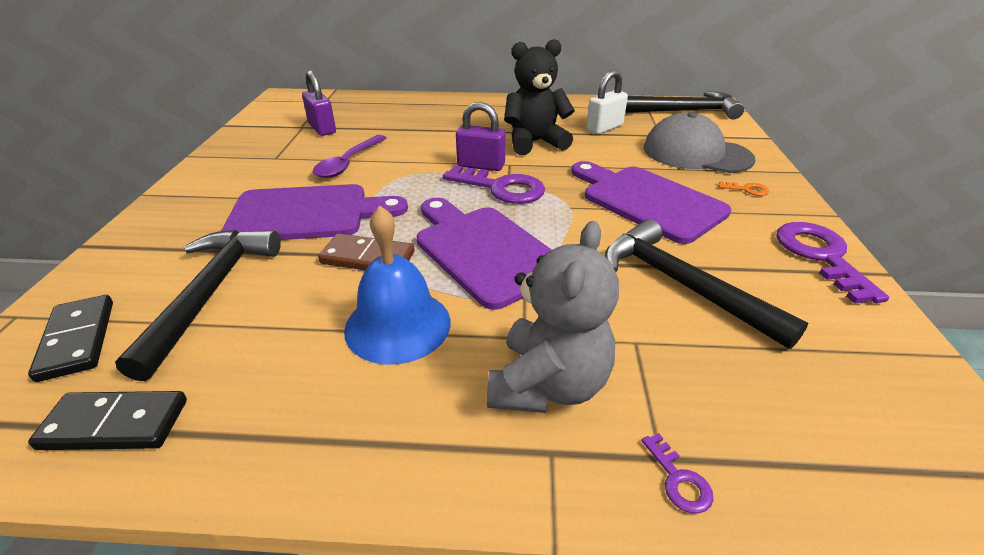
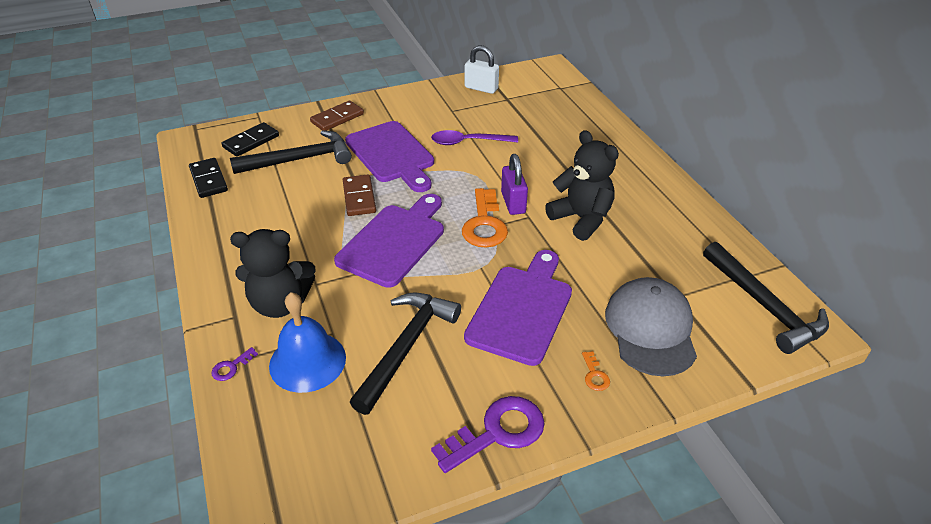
camera: 65 degrees right, 5 degrees up
purple padlock [302,70,336,136] -> none
blue bell [344,206,451,365] -> blue bell moved to [269,292,346,393]
purple key [443,165,545,204] -> orange key [462,188,508,248]
grey teddy bear [487,221,619,413] -> black teddy bear [230,229,316,318]
white padlock [586,70,628,134] -> white padlock moved to [465,45,499,94]
none -> brown domino [310,101,364,131]

